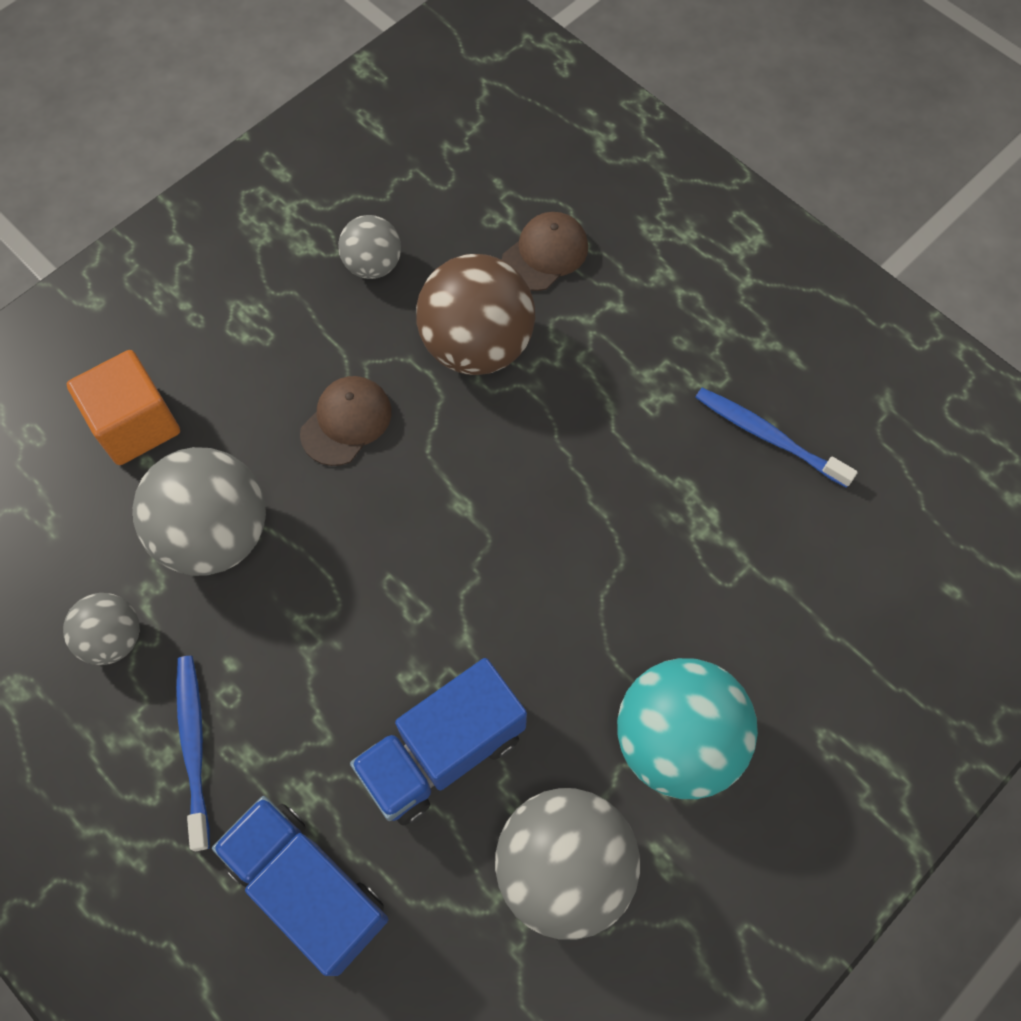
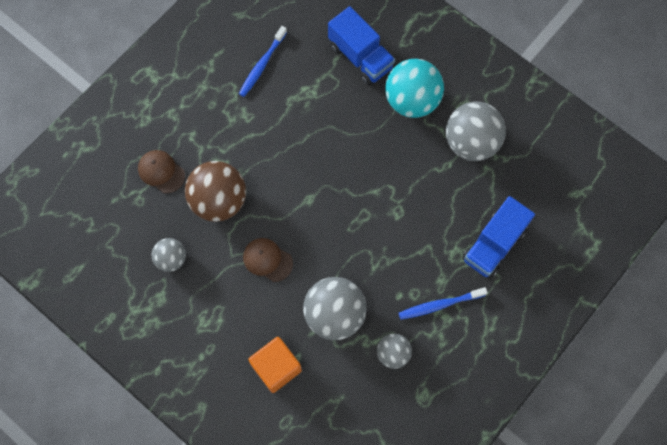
camera: 95 degrees left, 5 degrees up
blue truck [350,658,527,825] -> blue truck moved to [328,6,395,85]

